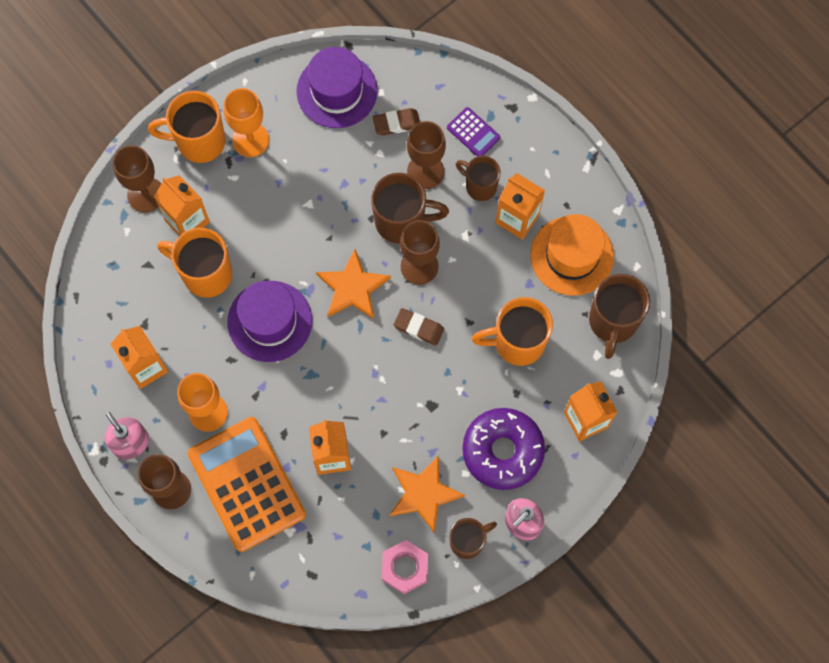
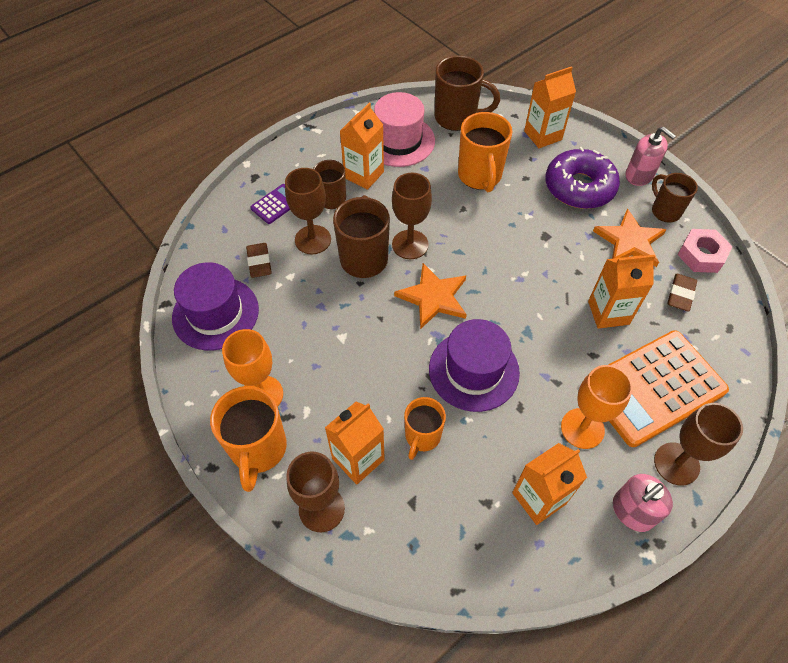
camera: 90 degrees left, 15 degrees down
orange mug [157,228,232,298] -> orange mug [404,397,446,460], size x0.64
brown eraser [394,308,444,346] -> brown eraser moved to [667,274,697,312]
orange hat [530,214,614,296] -> pink hat [374,92,435,167]

